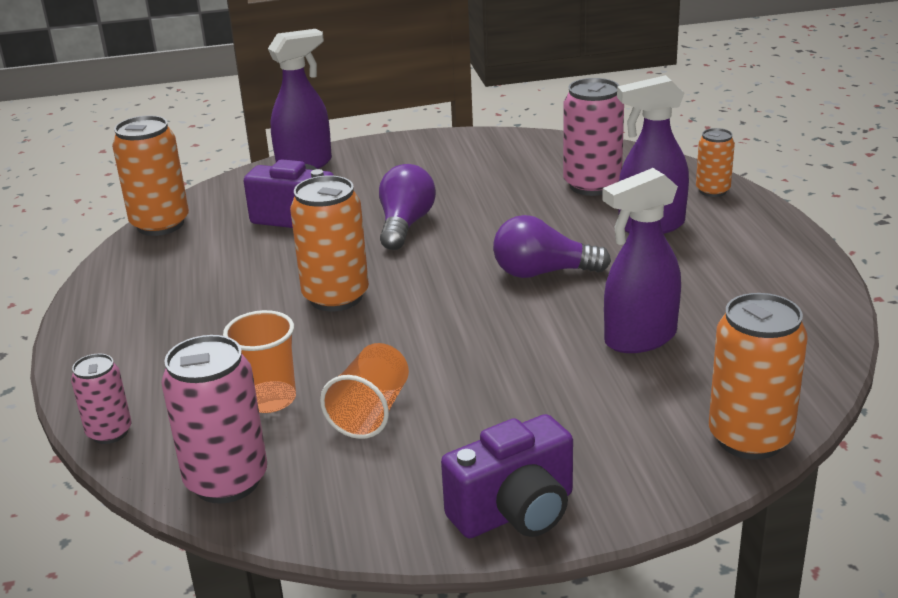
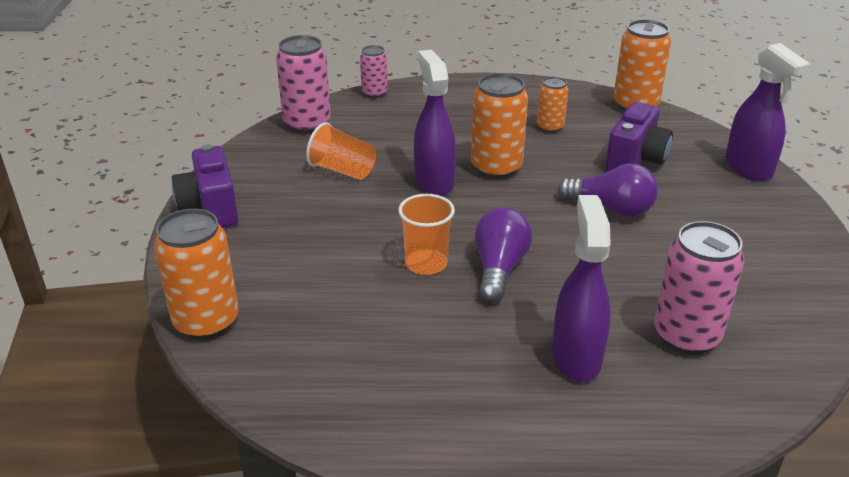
camera: 100 degrees right, 5 degrees up
orange cup [223,310,296,413] -> orange cup moved to [398,194,455,275]
purple spray bottle [602,168,681,353] -> purple spray bottle moved to [414,50,456,196]
orange can [696,128,735,197] -> orange can moved to [537,76,569,133]

